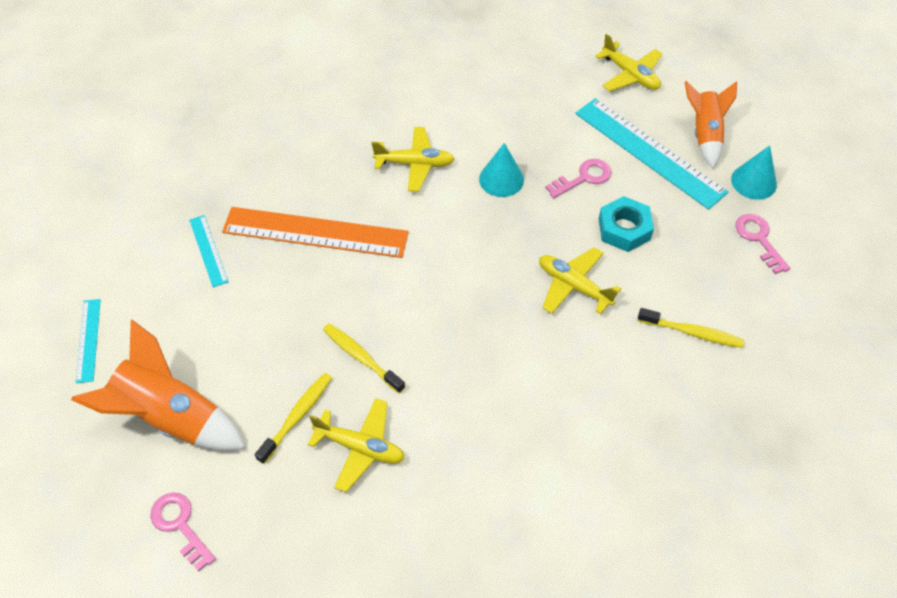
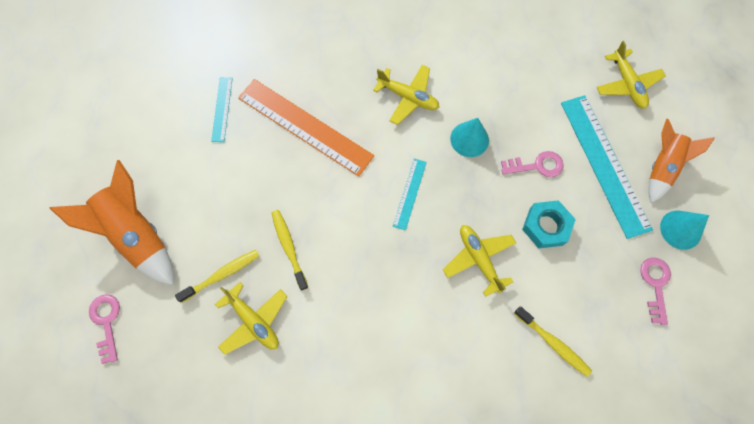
camera: 25 degrees right, 15 degrees up
turquoise ruler [76,299,101,383] -> turquoise ruler moved to [393,159,427,231]

